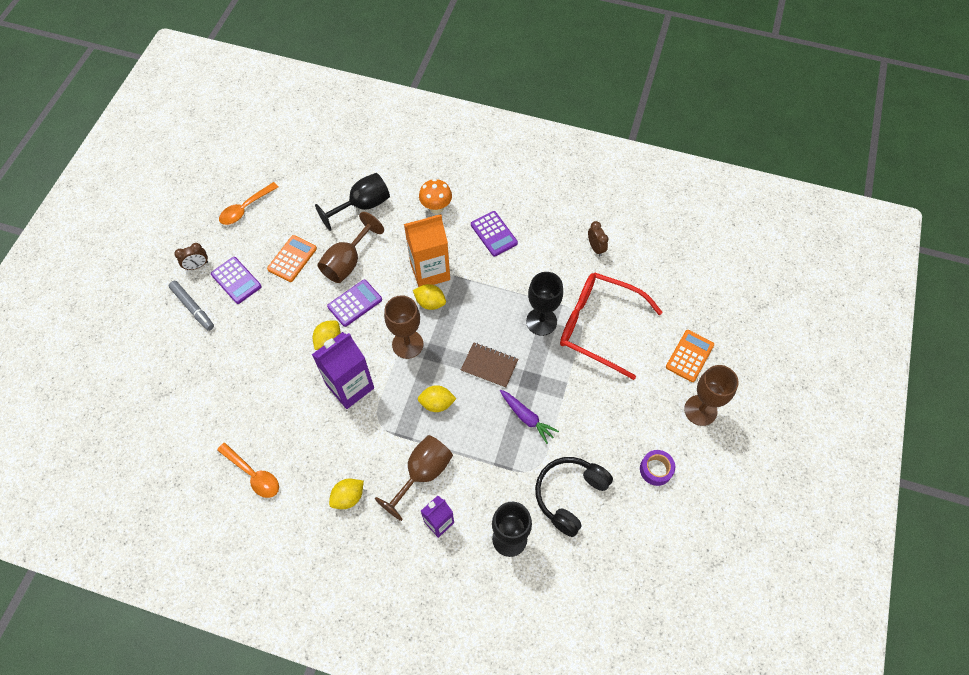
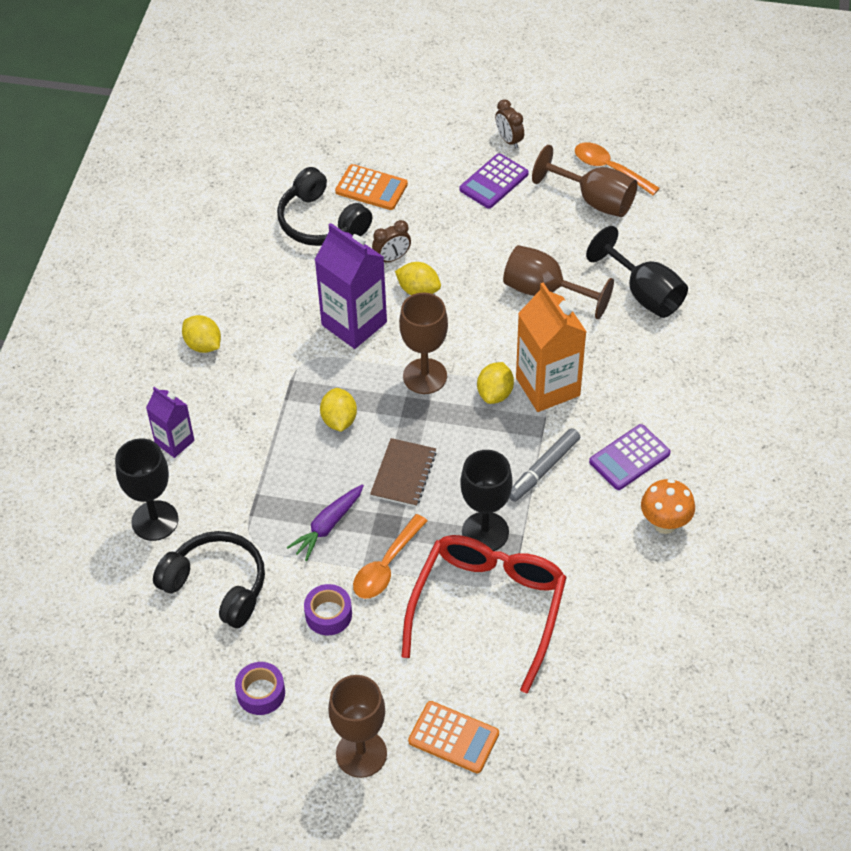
camera: 85 degrees right, 10 degrees down
grey marker [169,281,214,331] -> grey marker moved to [509,428,580,502]
orange spoon [217,443,279,498] -> orange spoon moved to [353,514,428,599]
orange calculator [267,235,317,282] -> orange calculator moved to [335,164,408,210]
purple calculator [327,279,382,327] -> none
brown goblet [375,435,453,521] -> brown goblet moved to [532,145,638,217]
orange mushroom [419,179,452,214] -> orange mushroom moved to [641,479,695,534]
brown clock [588,221,609,256] -> brown clock moved to [372,220,411,262]
none -> black headphones [277,167,372,246]
none -> purple tape [304,584,352,635]

